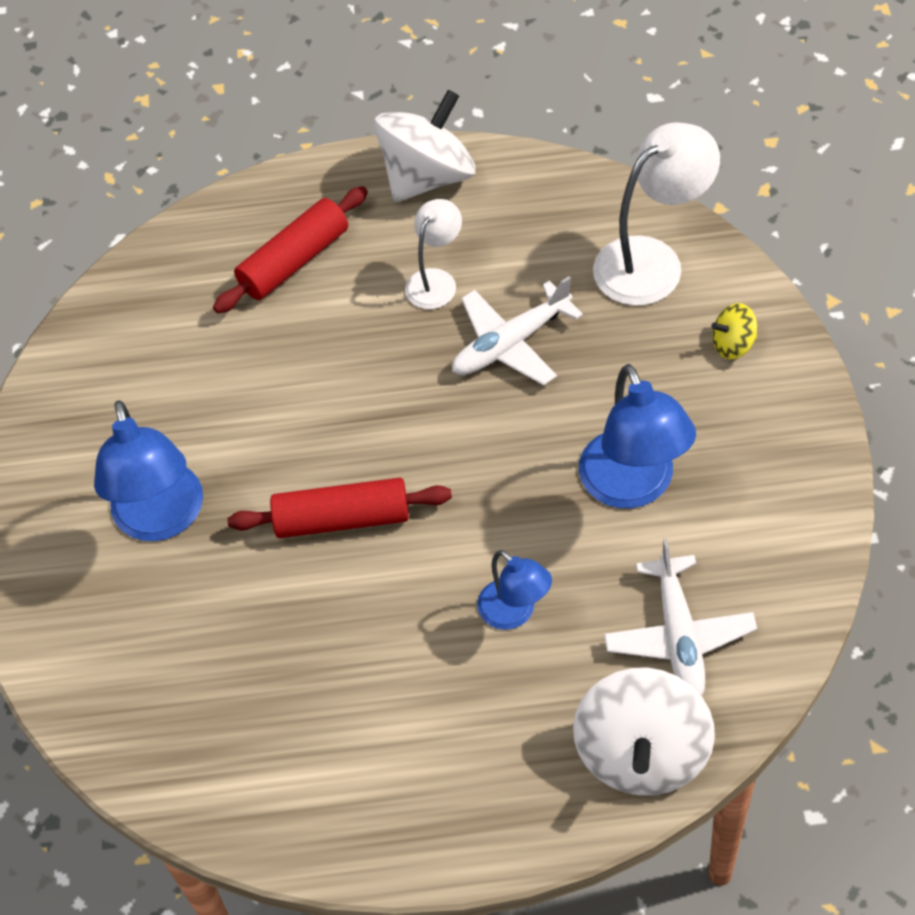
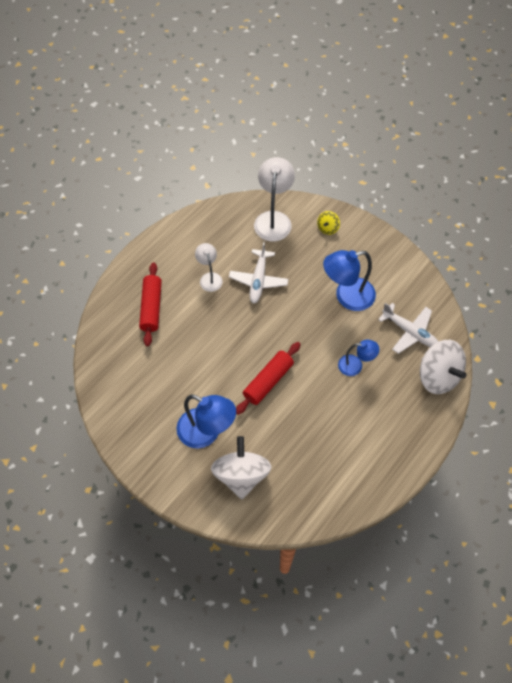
camera: 50 degrees left, 5 degrees up
white spinning top [374,90,475,202] -> white spinning top moved to [211,436,272,499]
blue lamp [579,364,696,508] -> blue lamp turned 135 degrees clockwise [323,250,376,311]

